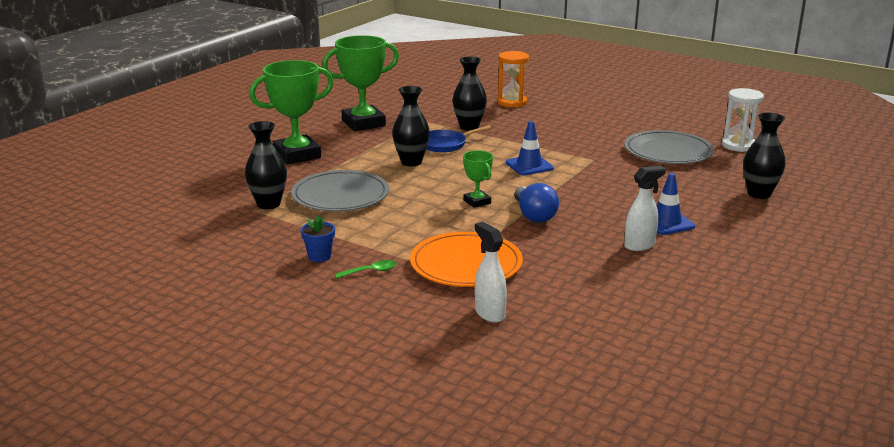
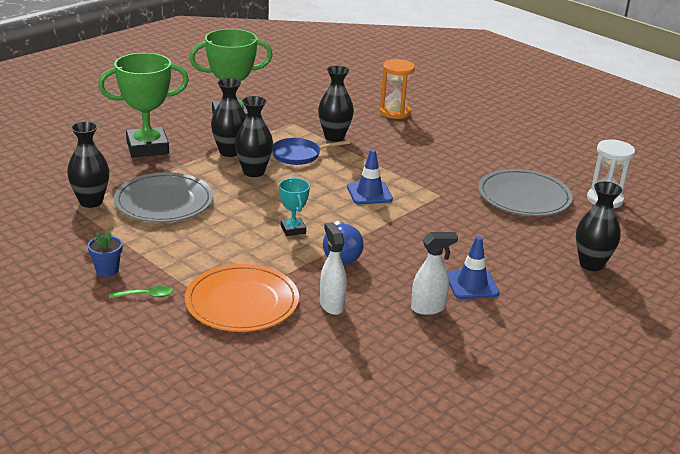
camera: 10 degrees right, 5 degrees up
green trophy [463,150,493,208] -> turquoise trophy [279,178,310,236]
white spray bottle [475,222,507,323] -> white spray bottle moved to [320,222,347,315]
none -> black vase [211,78,247,157]

